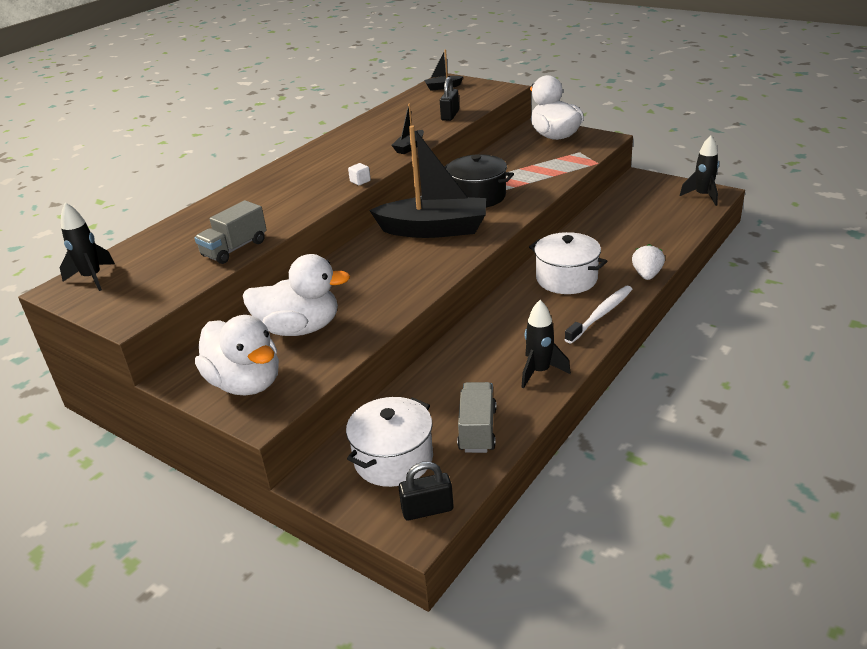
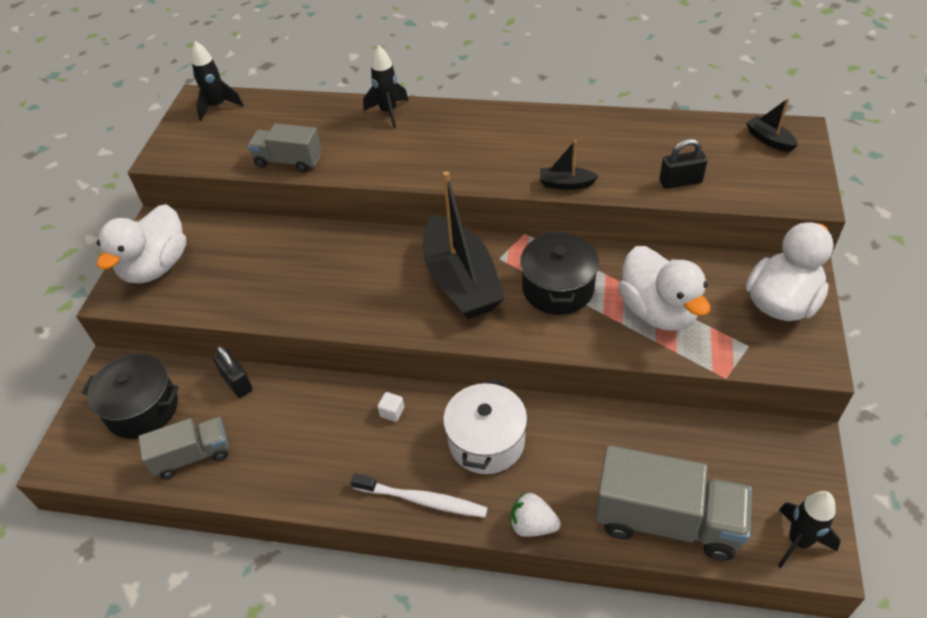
camera: 65 degrees right, 15 degrees up
white duck [243,254,350,336] -> white duck moved to [618,246,710,331]
white pot [346,397,433,487] -> black pot [81,354,179,439]
white cube [348,163,371,185] -> white cube moved to [377,392,404,422]
black padlock [398,461,454,520] -> black padlock moved to [213,346,253,398]
black rocket [522,300,571,388] -> black rocket moved to [363,45,409,128]
white strawberry [632,244,665,280] -> white strawberry turned 150 degrees counterclockwise [510,492,561,537]
none -> grey truck [595,445,752,561]

